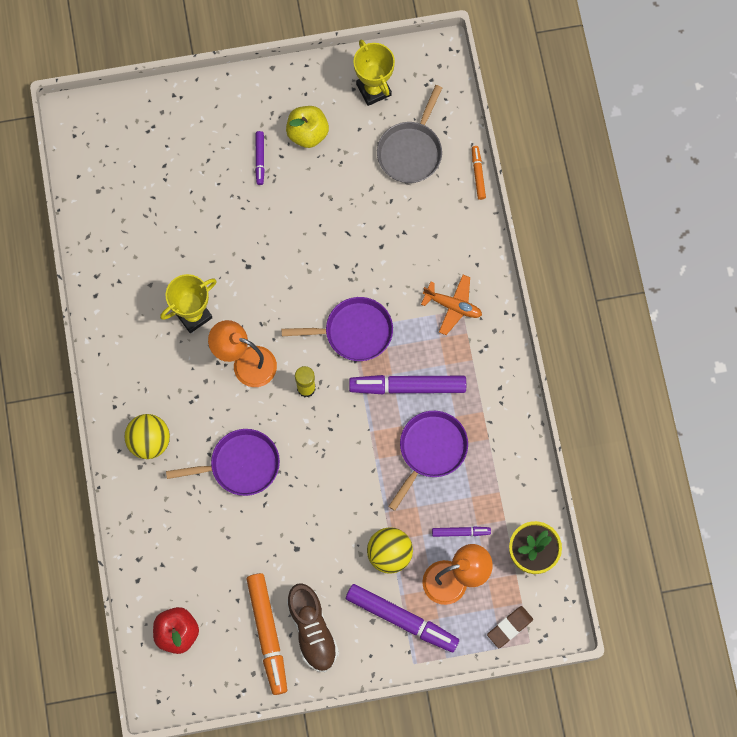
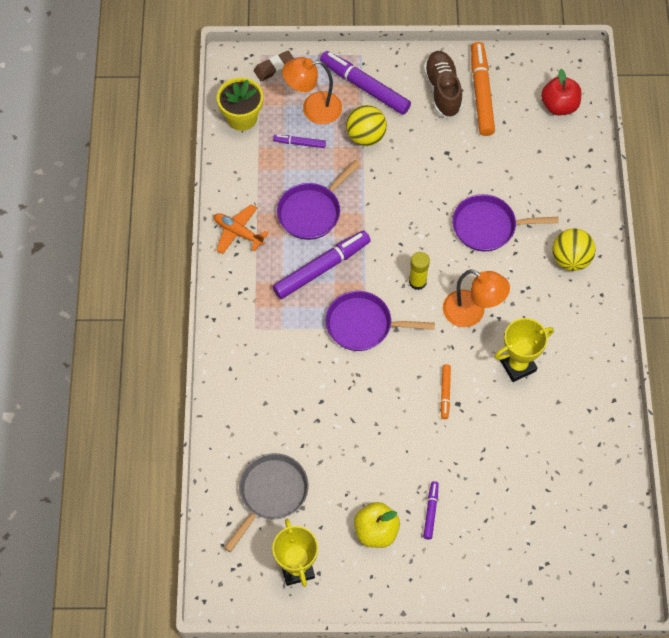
camera: 170 degrees left, 10 degrees down
purple marker [349,375,466,394] -> purple marker turned 45 degrees counterclockwise [273,230,371,299]
orange plane [421,275,482,335] -> orange plane moved to [214,204,268,254]
orange marker [472,146,486,200] -> orange marker moved to [441,364,451,419]

